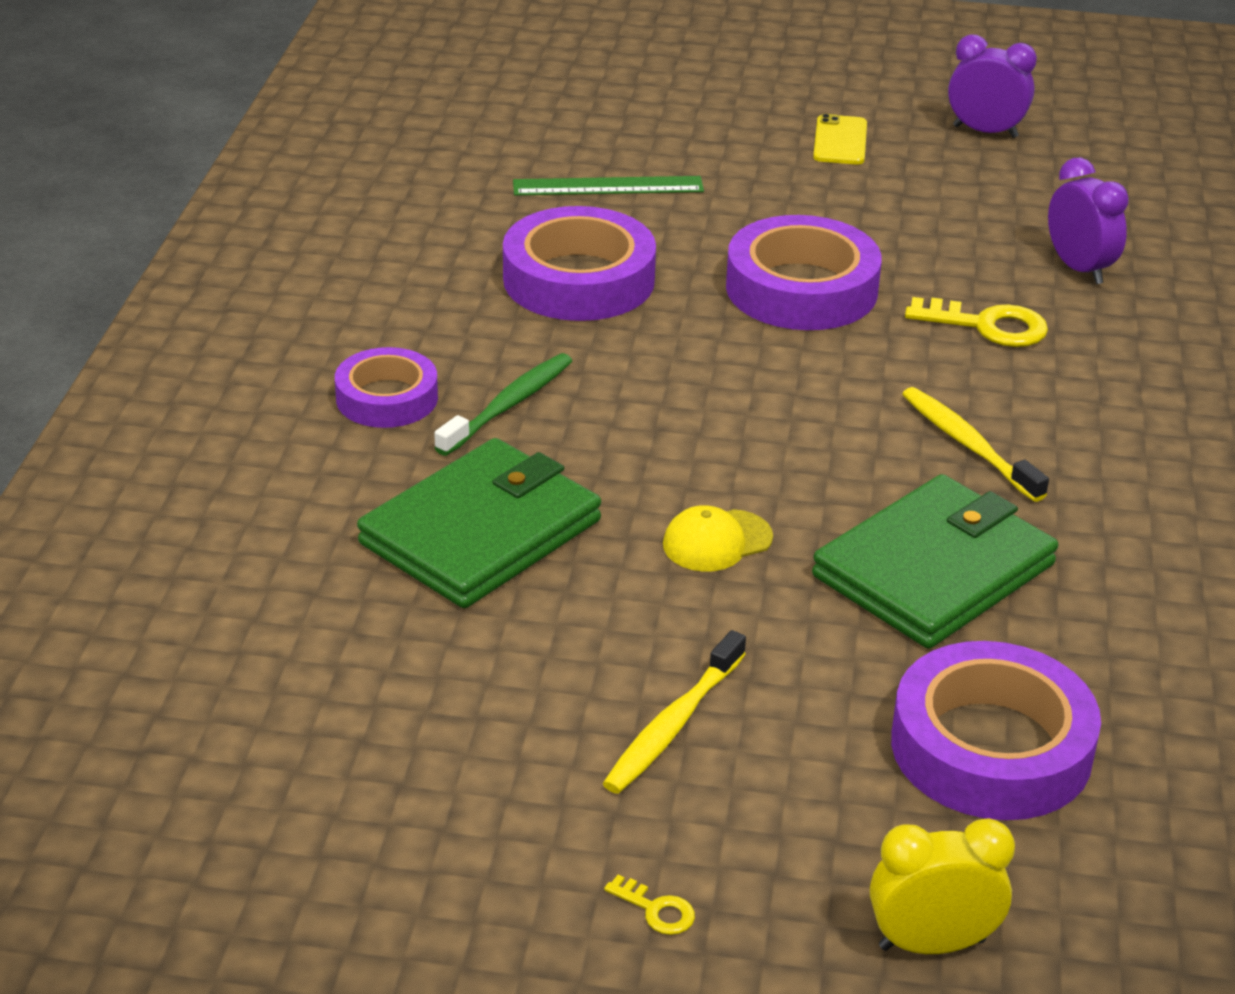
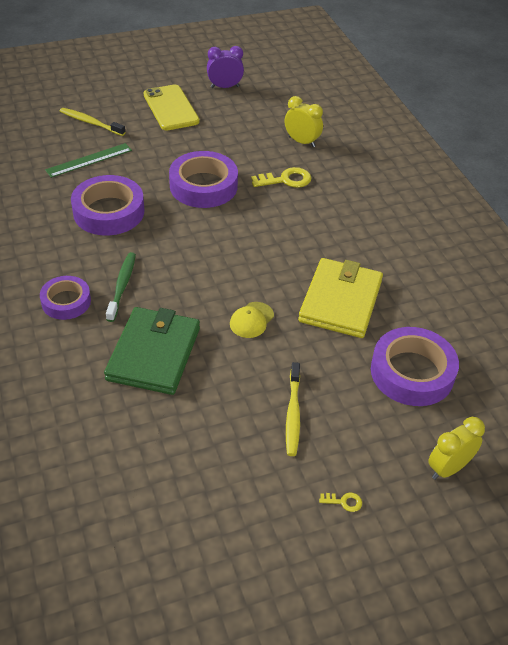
camera: 30 degrees left, 10 degrees up
green wallet [812,474,1058,649] -> yellow wallet [298,258,383,338]
yellow phone [813,114,867,165] -> yellow phone [143,85,199,130], size x1.72
yellow toothbrush [902,387,1049,502] -> yellow toothbrush moved to [60,108,126,136]
purple clock [1048,158,1129,284] -> yellow clock [285,96,323,147]

